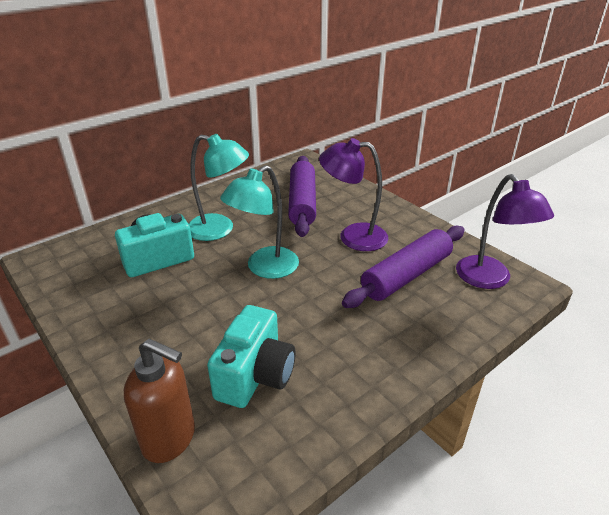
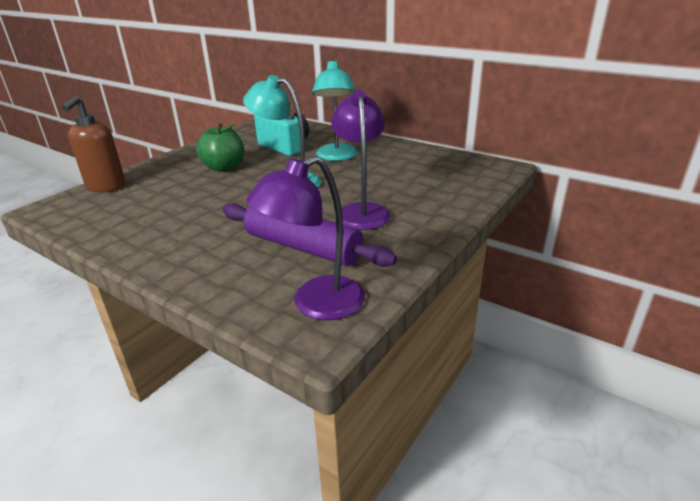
camera: 75 degrees right, 5 degrees down
turquoise camera [207,305,296,408] -> none
purple rolling pin [288,156,316,237] -> none
none -> green apple [196,123,244,172]

